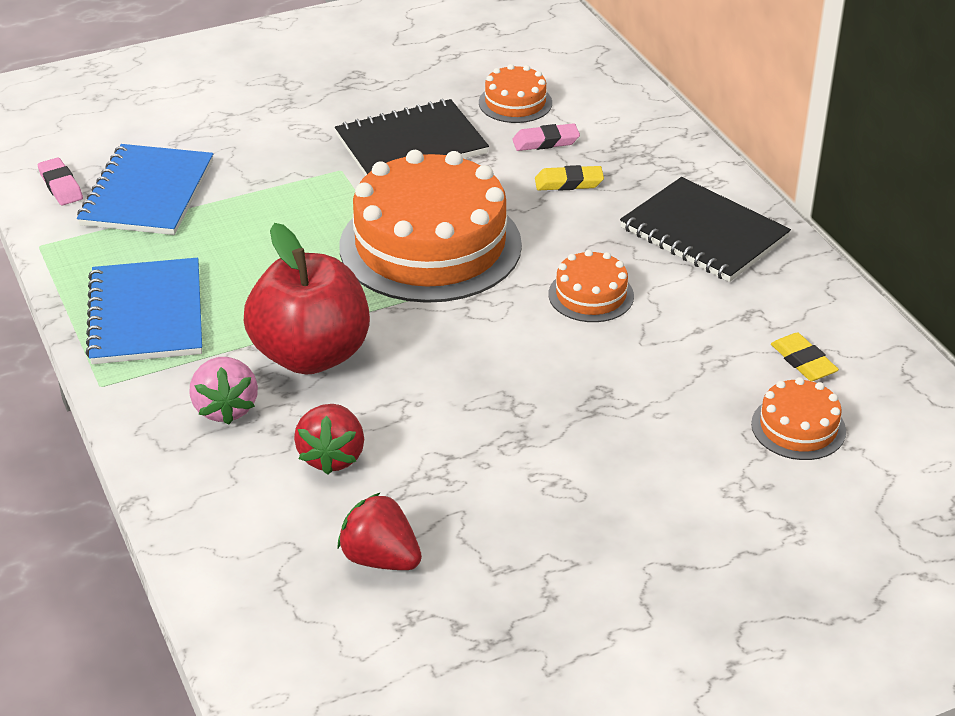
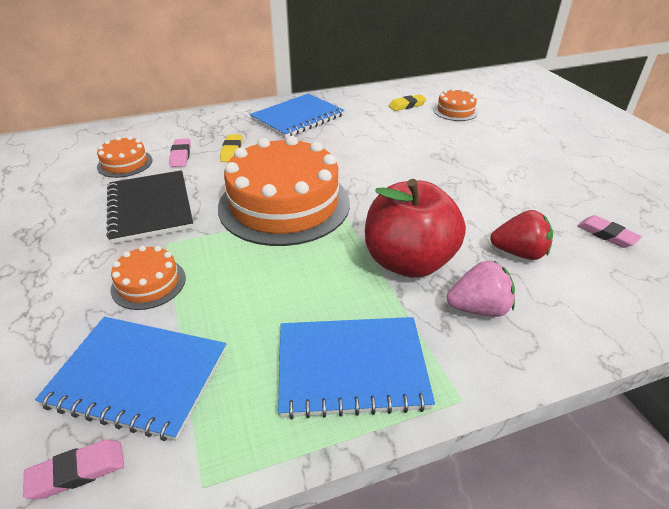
camera: 85 degrees left, 0 degrees up
red strawberry [338,492,422,570] -> pink eraser [577,215,642,248]
orange cake [549,250,634,322] -> orange cake moved to [111,246,186,310]
black notebook [620,177,791,282] -> blue notebook [250,94,345,138]

